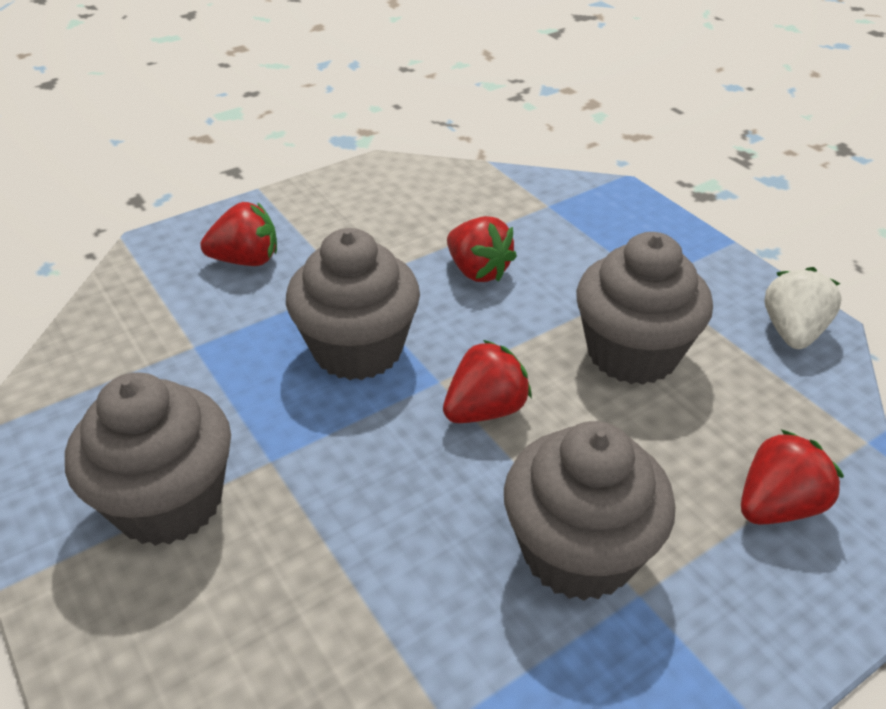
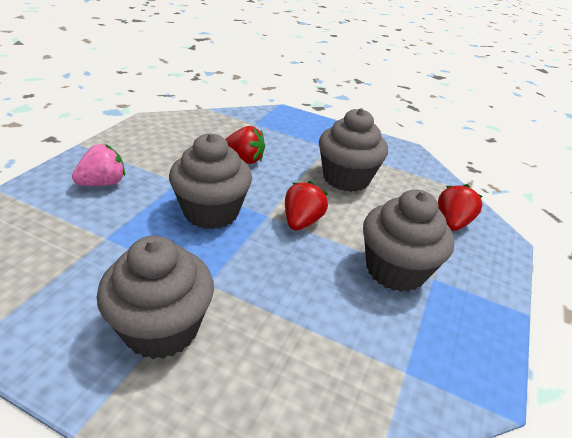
camera: 35 degrees left, 5 degrees down
red strawberry [200,202,277,266] -> pink strawberry [72,144,125,186]
white strawberry [764,267,842,349] -> none

